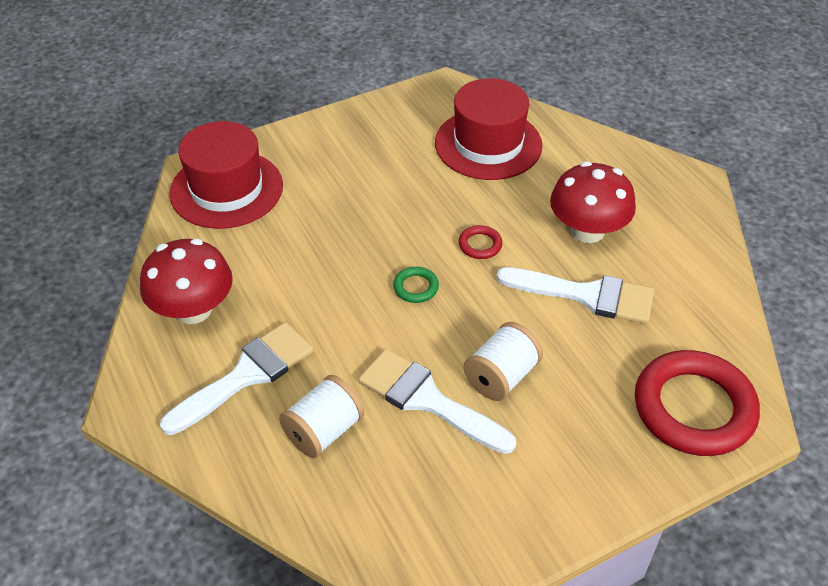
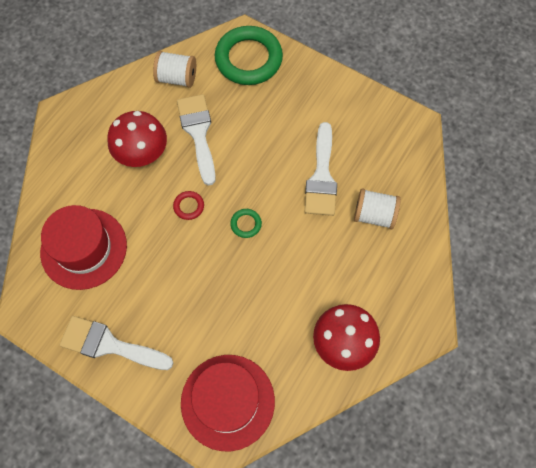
camera: 120 degrees left, 20 degrees up
white brush [160,322,314,435] -> white brush moved to [60,316,173,370]
white spool [464,322,543,401] -> white spool moved to [153,51,196,88]
red ring [635,350,760,456] -> green ring [215,26,283,85]

